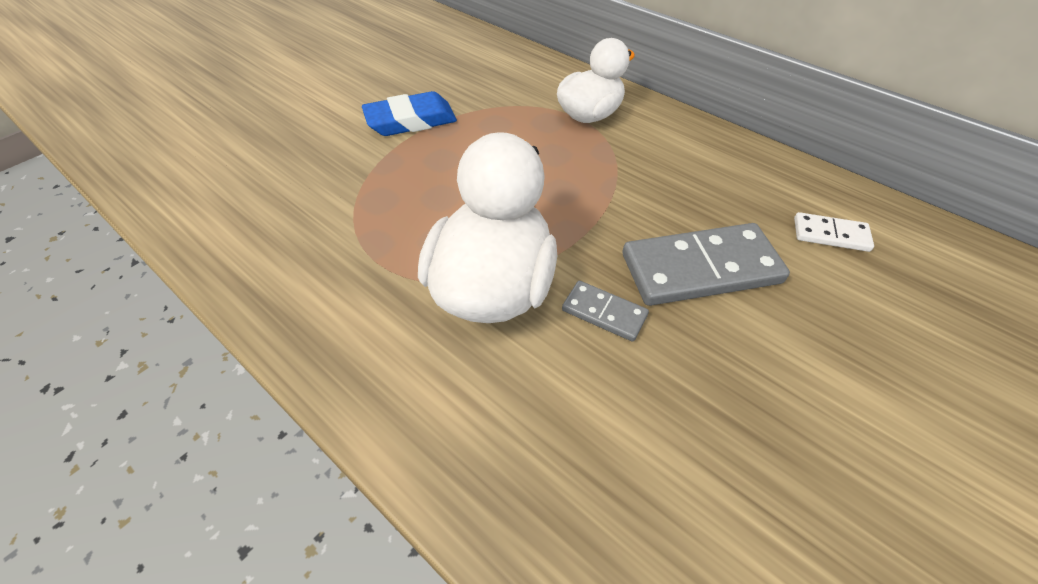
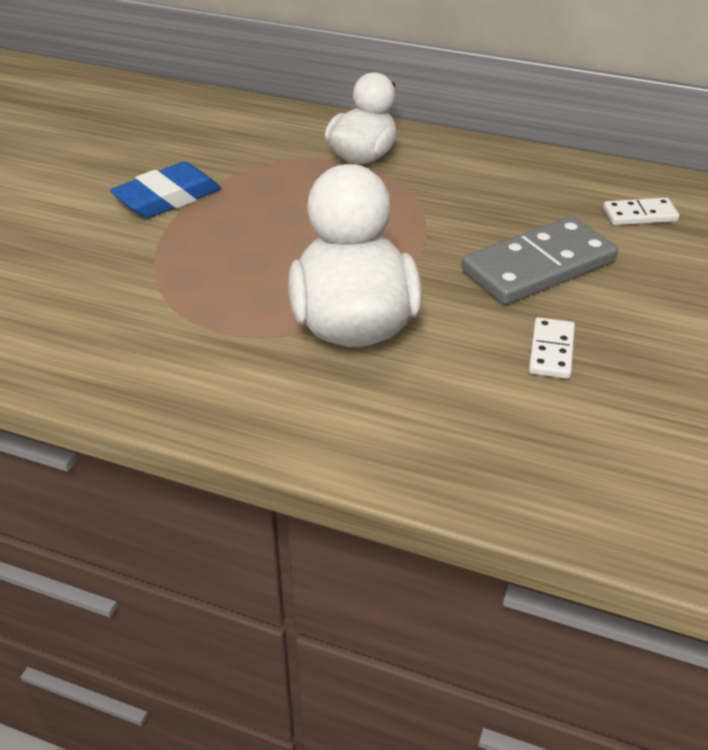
camera: 20 degrees left, 10 degrees down
grey domino [562,281,649,342] -> none
none -> white domino [529,317,575,379]

